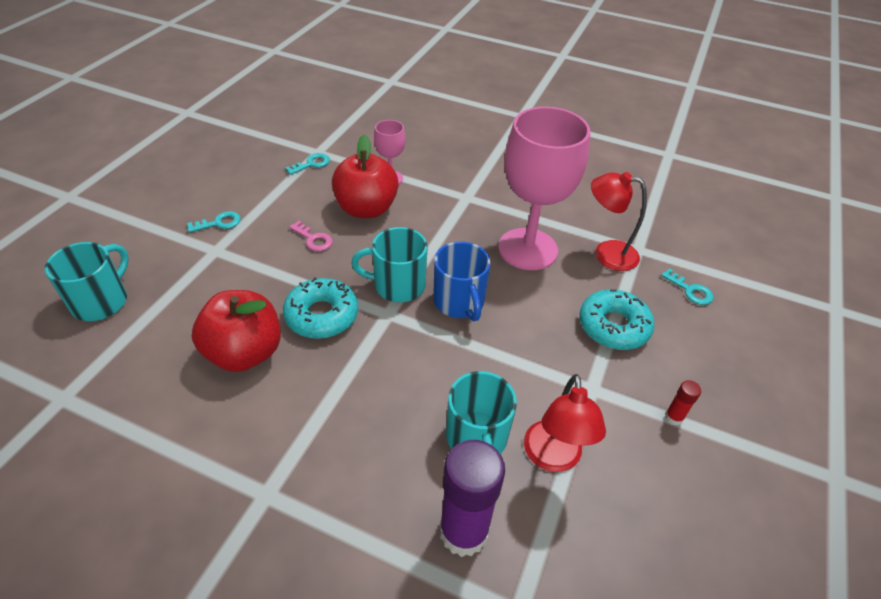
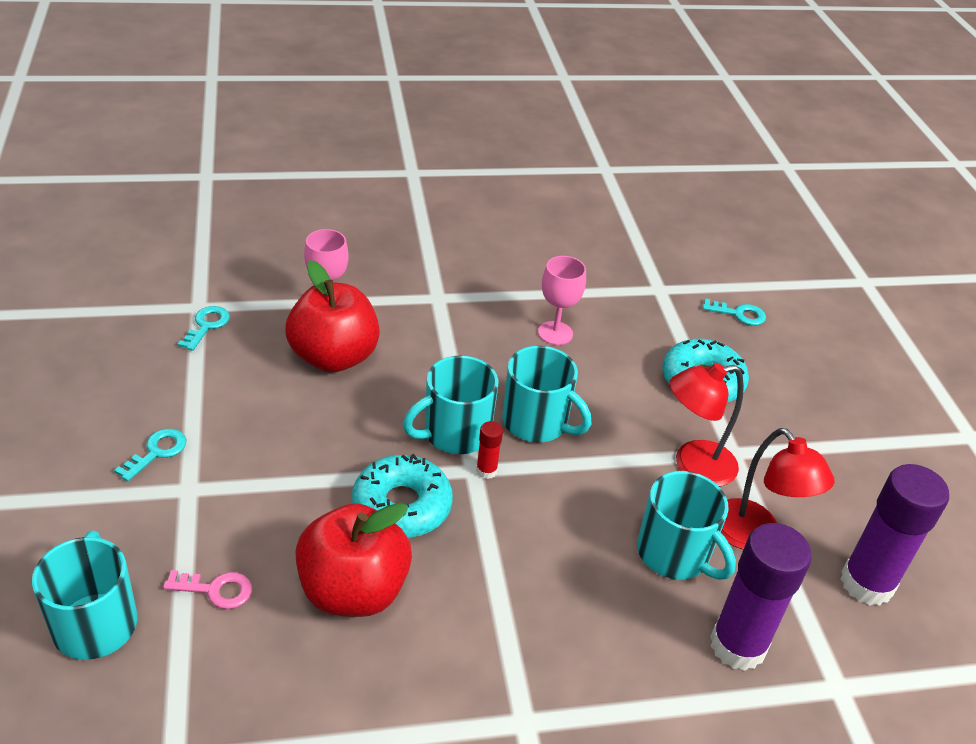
camera: 35 degrees left, 5 degrees down
pink key [289,221,333,251] -> pink key moved to [163,570,252,609]
blue mug [433,241,491,321] -> turquoise mug [502,346,591,442]
pink goblet [498,107,590,270] -> pink goblet [538,256,586,345], size x0.47
red lamp [591,172,647,271] -> red lamp moved to [670,363,744,487]
red glue stick [665,380,701,426] -> red glue stick moved to [476,421,503,479]
none -> purple glue stick [841,464,949,606]

